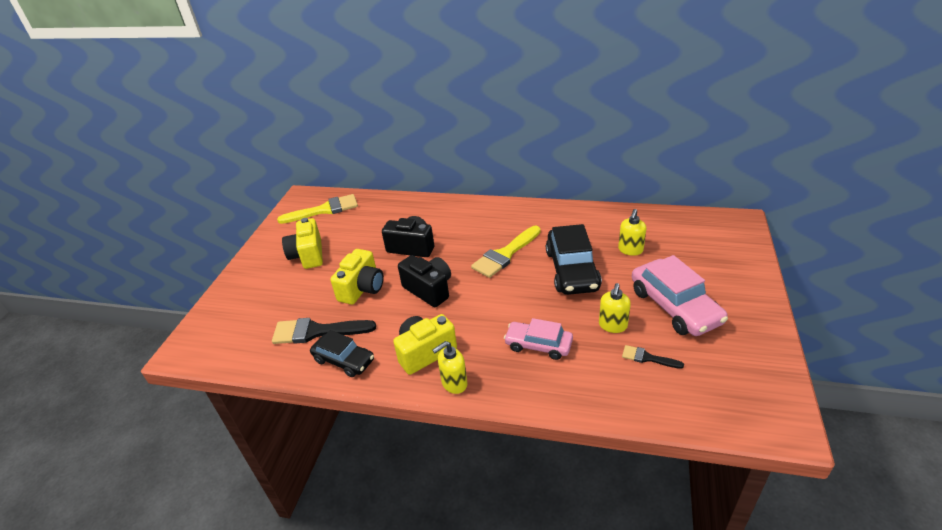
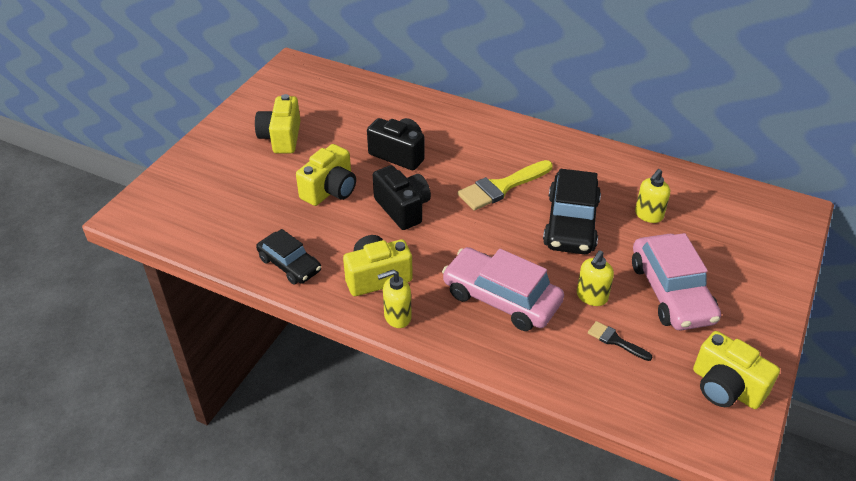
camera: 10 degrees right, 5 degrees up
black brush [272,318,376,344] -> none
yellow brush [277,194,358,224] -> none
pink car [504,318,573,360] -> pink car [442,247,564,331], size x1.59
none -> yellow camera [693,331,780,409]

